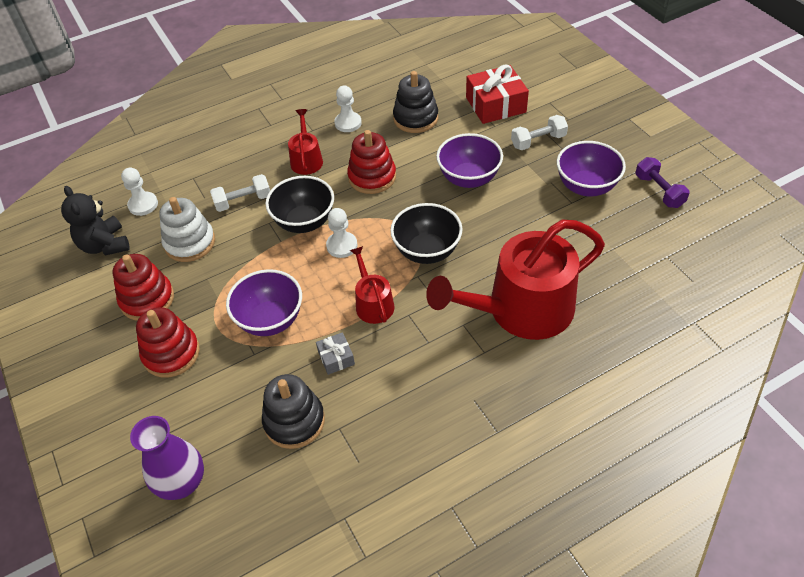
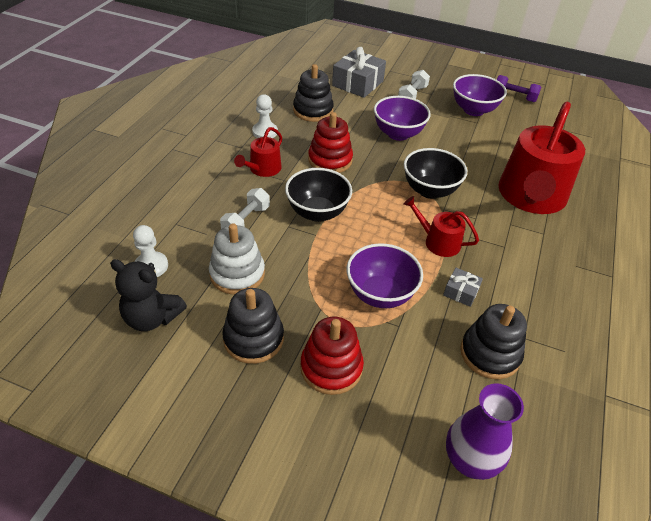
camera: 45 degrees left, 5 degrees down
red stacking toy [112,254,174,321] -> black stacking toy [222,288,284,364]
red watering can [288,109,323,175] -> red watering can turned 105 degrees counterclockwise [234,127,282,177]
white pawn [326,208,357,258] -> none
red gift [466,64,529,124] -> grey gift [332,47,386,98]

